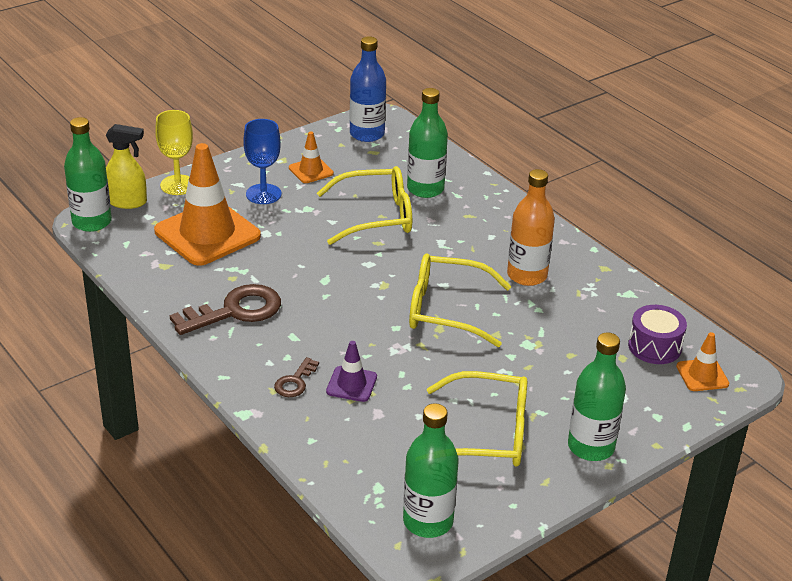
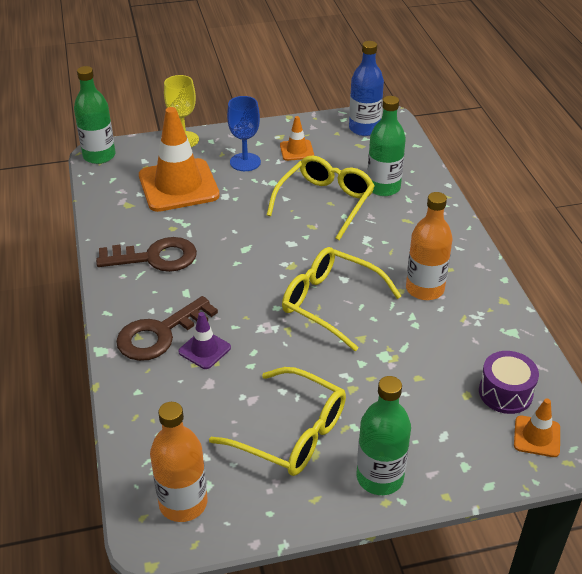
camera: 25 degrees right, 5 degrees up
yellow spray bottle [106,124,147,209] -> none
brown key [274,357,319,397] -> brown key [116,296,218,361], size x1.95
yellow glasses [317,166,412,245] -> yellow glasses turned 75 degrees counterclockwise [267,155,375,240]
green bottle [403,403,459,538] -> orange bottle [150,402,207,522]

